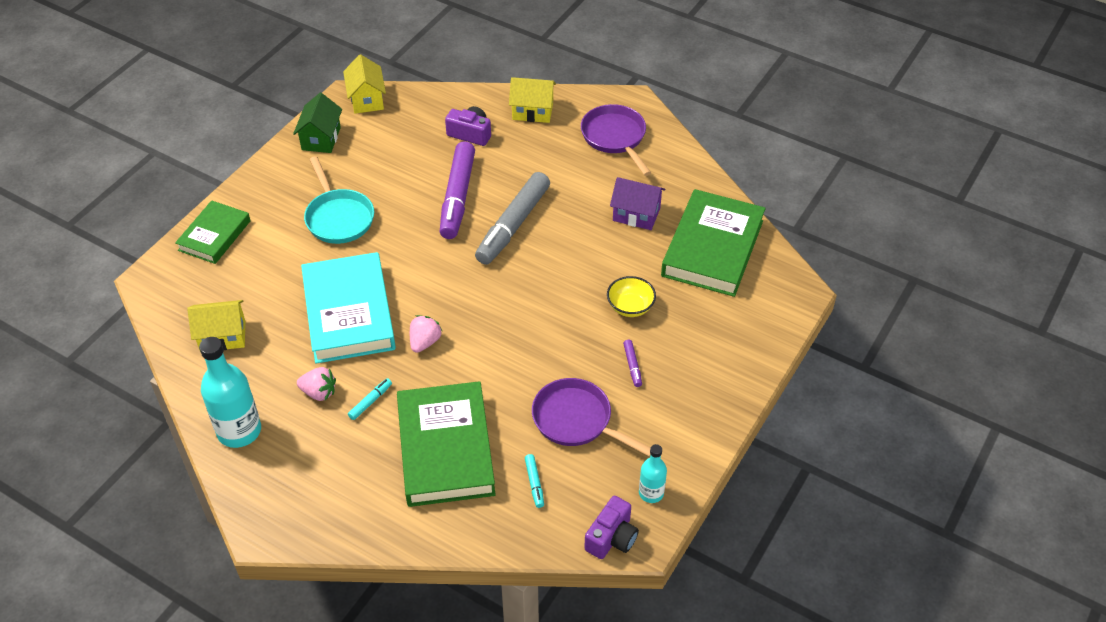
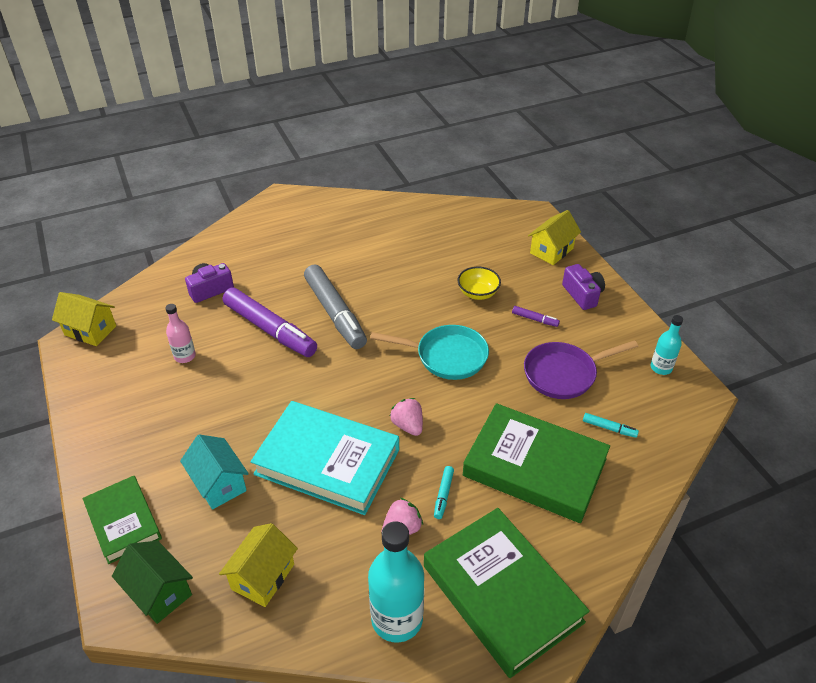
camera: 55 degrees left, 5 degrees down
green house [293,93,342,153] -> green house moved to [112,541,193,624]
turquoise pan [304,156,374,244] -> turquoise pan moved to [370,325,489,380]
turquoise marker [348,378,392,420] -> turquoise marker turned 150 degrees counterclockwise [434,466,454,519]
yellow house [509,77,556,123] -> yellow house moved to [528,210,581,265]
purple pan [581,104,651,176] -> none
purple camera [584,496,639,559] -> purple camera moved to [562,264,605,310]
purple house [610,177,665,230] -> none
green book [661,189,766,297] -> green book moved to [424,508,590,678]
none -> pink bottle [165,304,196,363]
none -> turquoise house [180,434,249,509]

